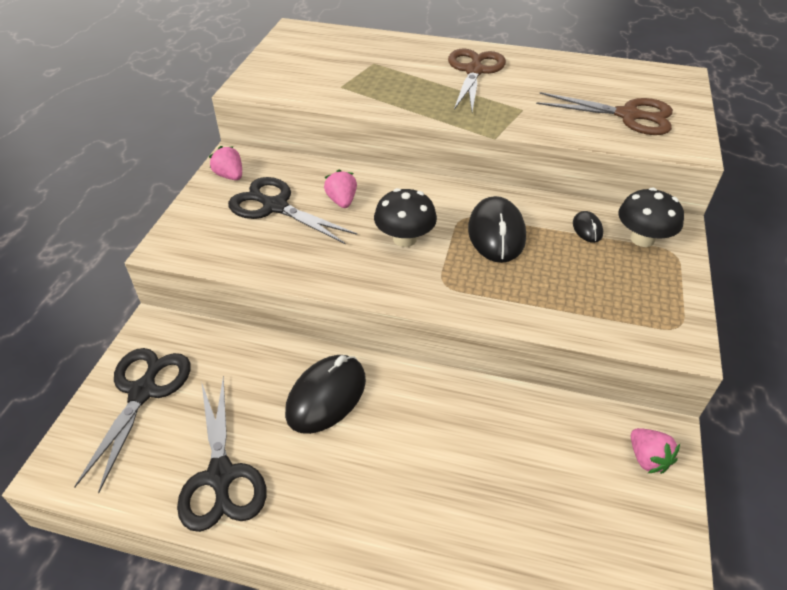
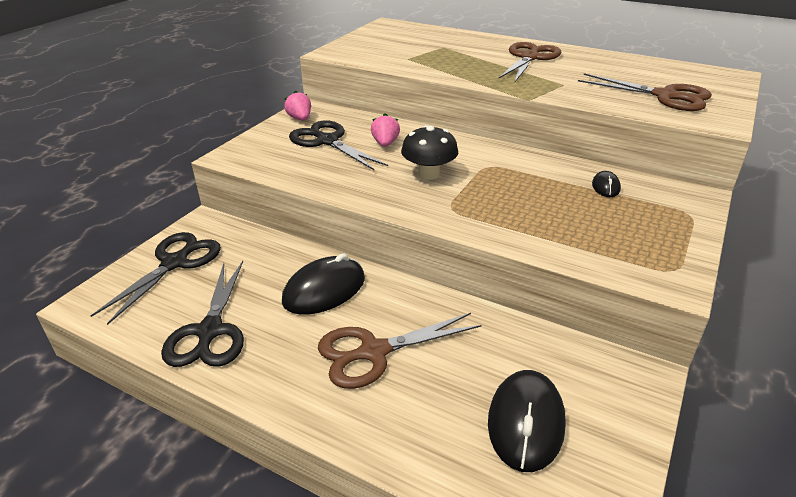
camera: 15 degrees right, 10 degrees down
black mouse [468,196,526,263] -> black mouse moved to [488,370,566,472]
black mushroom [618,188,684,247] -> none
pink strawberry [631,428,680,474] -> none
none -> brown scissors [318,313,482,389]

